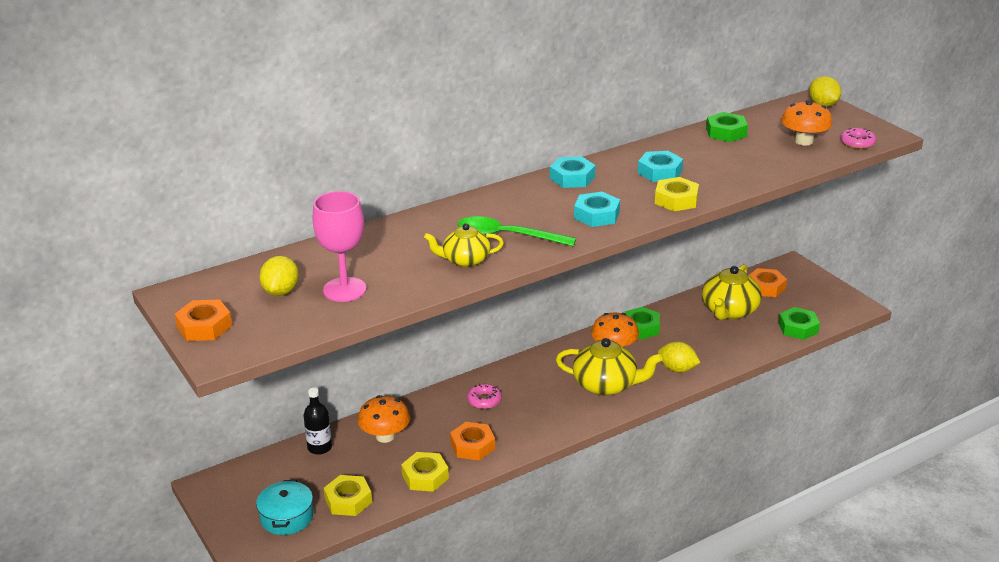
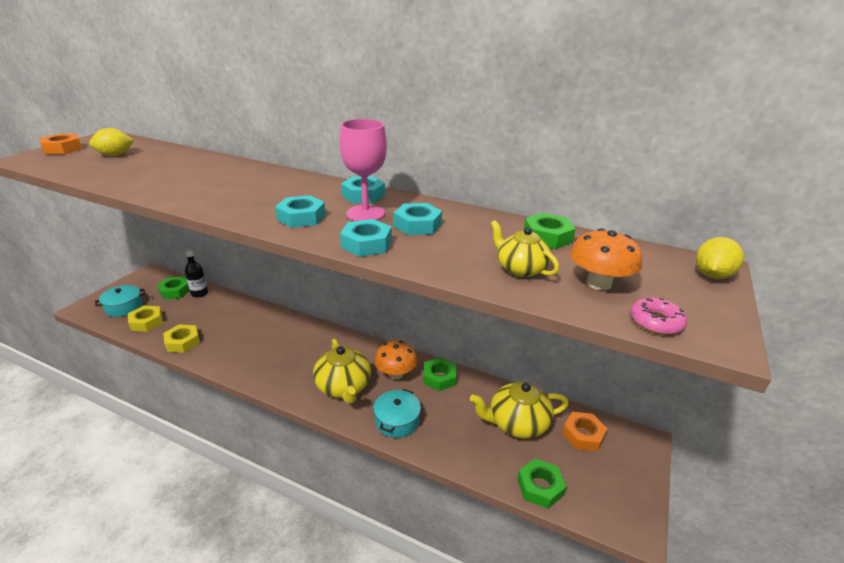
camera: 55 degrees right, 0 degrees up
pink goblet [313,191,367,302] -> pink goblet moved to [340,119,387,221]
orange mushroom [358,395,410,443] -> none
yellow teapot [424,224,504,267] -> yellow teapot moved to [491,220,559,277]
orange nut [450,422,495,461] -> none
green spoon [457,216,576,246] -> none
pink donut [467,384,502,409] -> none
yellow nut [655,177,699,211] -> turquoise nut [340,219,392,257]
yellow lemon [658,341,700,372] -> turquoise pot [373,389,421,438]
none -> green nut [157,276,190,299]

